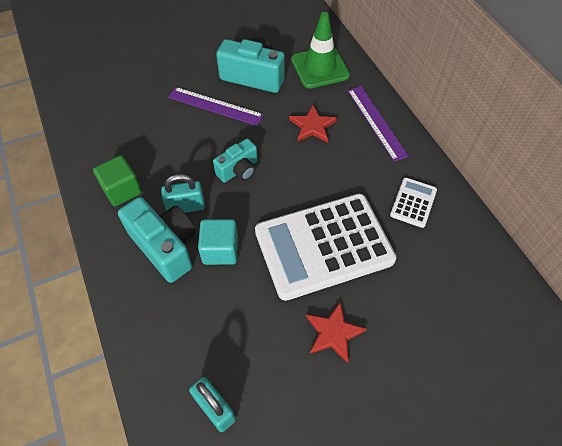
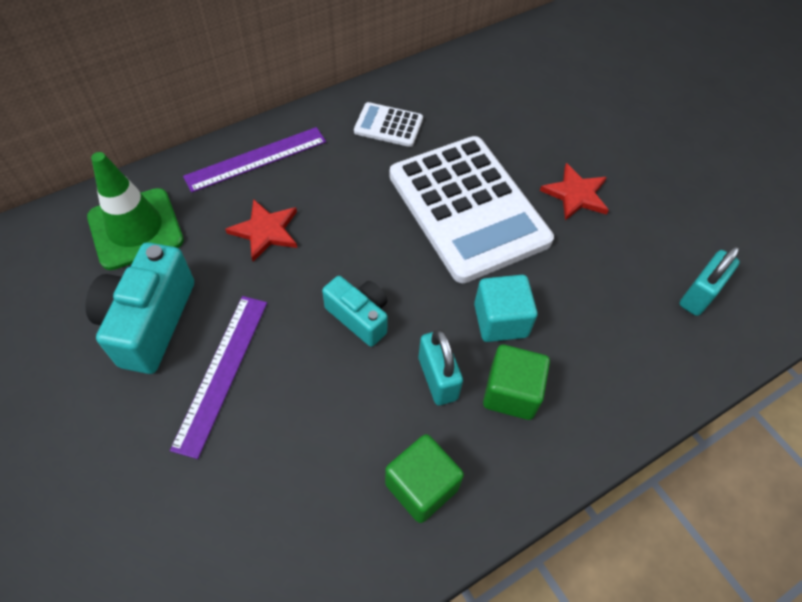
camera: 100 degrees left, 0 degrees up
turquoise camera [118,197,196,283] -> green cube [483,345,550,420]

